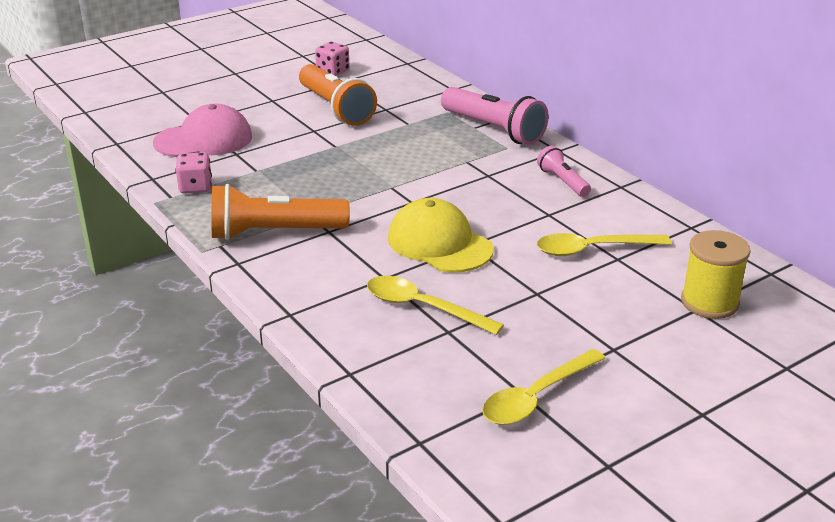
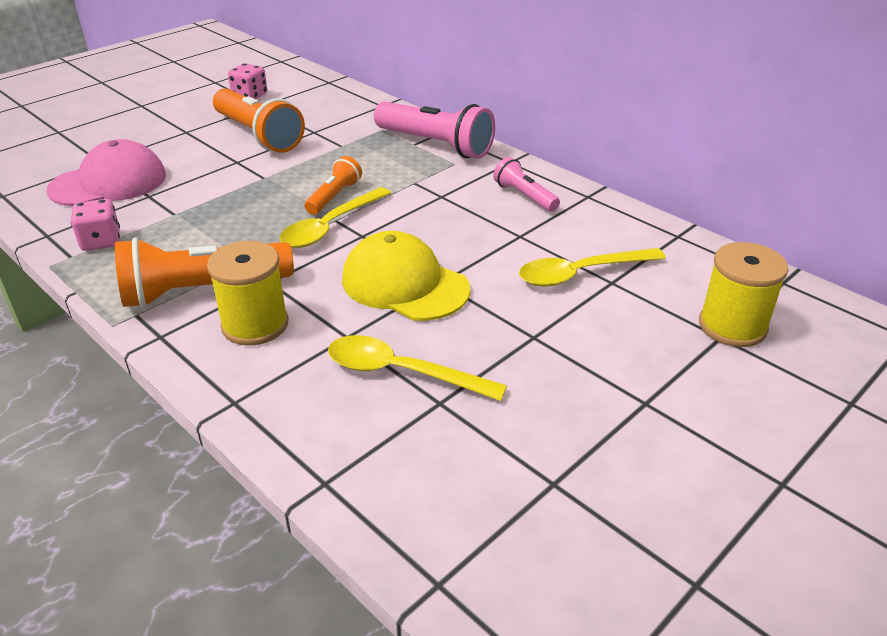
camera: 10 degrees left, 5 degrees up
yellow spoon [482,349,606,425] -> yellow spoon moved to [280,187,391,248]
none -> yellow spool [207,241,289,346]
none -> orange flashlight [304,156,362,215]

